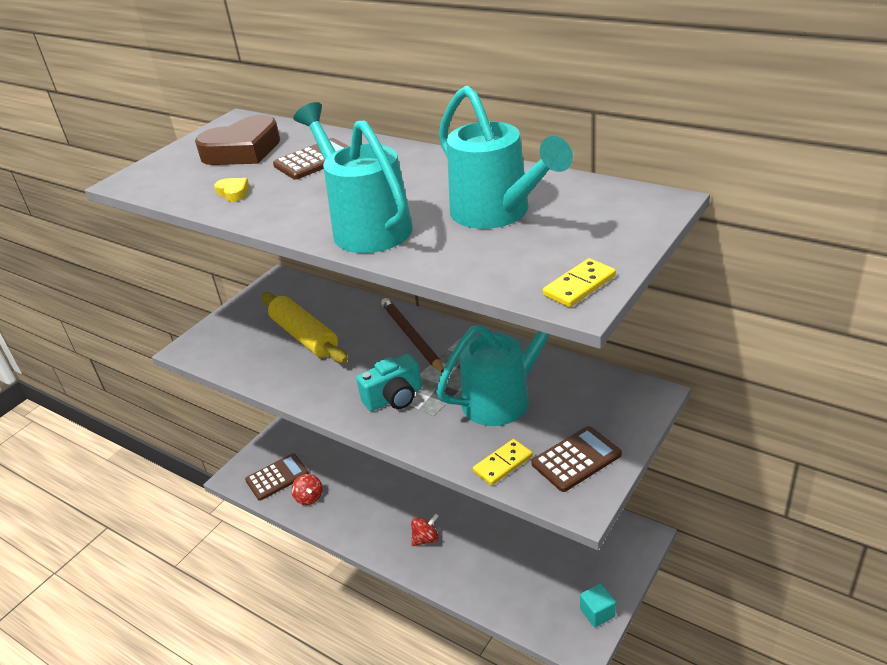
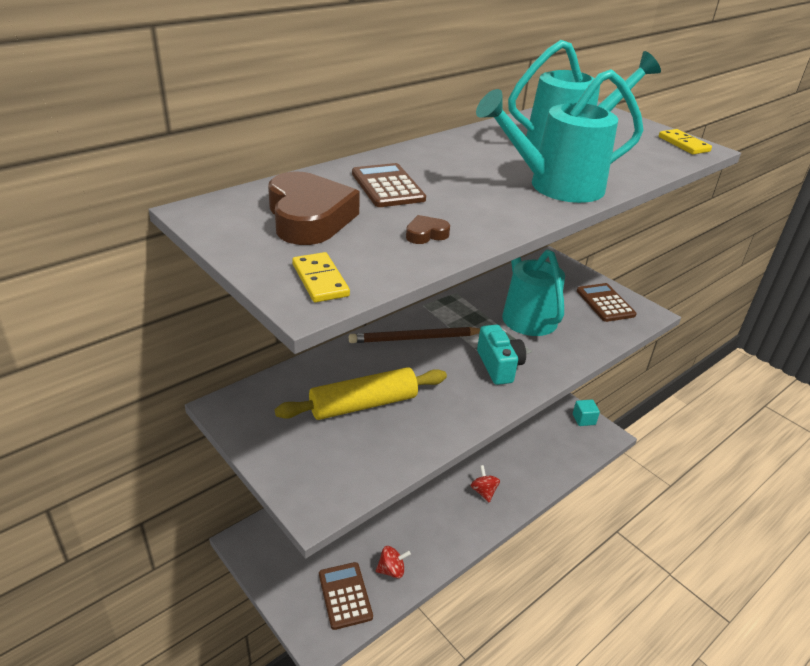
camera: 80 degrees left, 0 degrees up
yellow heart [214,178,249,202] -> brown heart [406,215,450,244]
yellow domino [473,439,533,486] -> yellow domino moved to [292,252,350,302]

